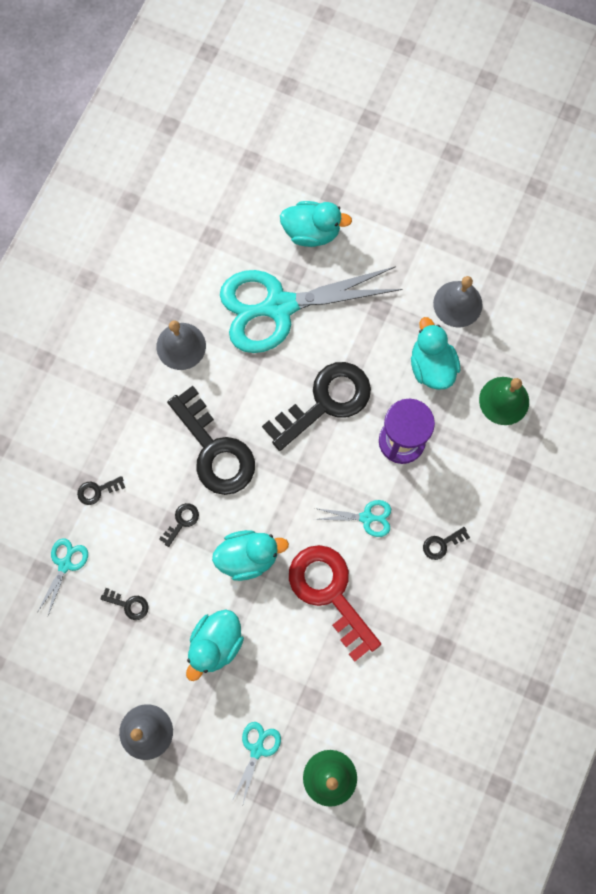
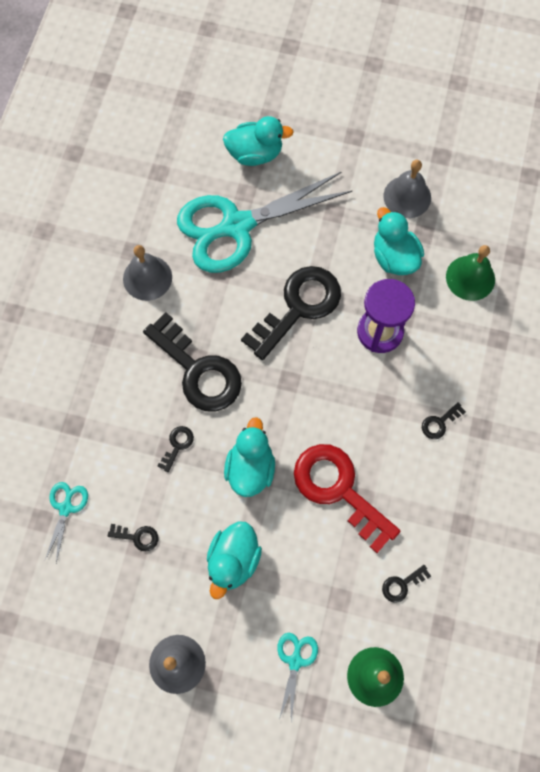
camera: 10 degrees left, 5 degrees down
black key [77,476,125,505] -> black key moved to [382,565,431,603]
turquoise duck [212,530,289,581] -> turquoise duck turned 60 degrees counterclockwise [224,417,275,497]
turquoise scissors [314,500,391,537] -> none

